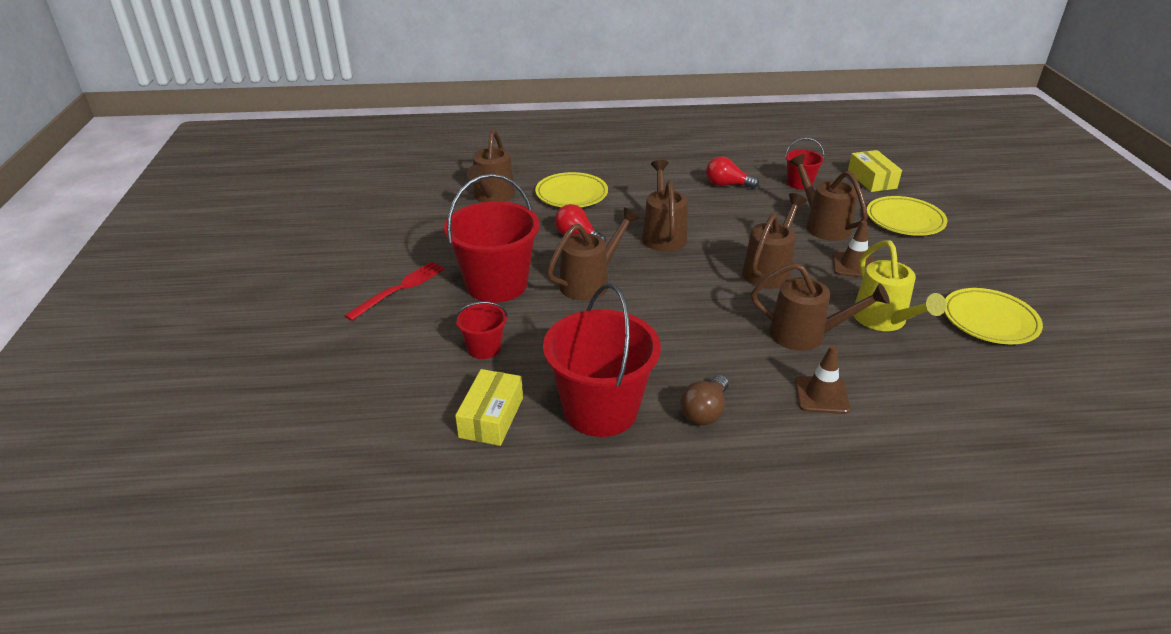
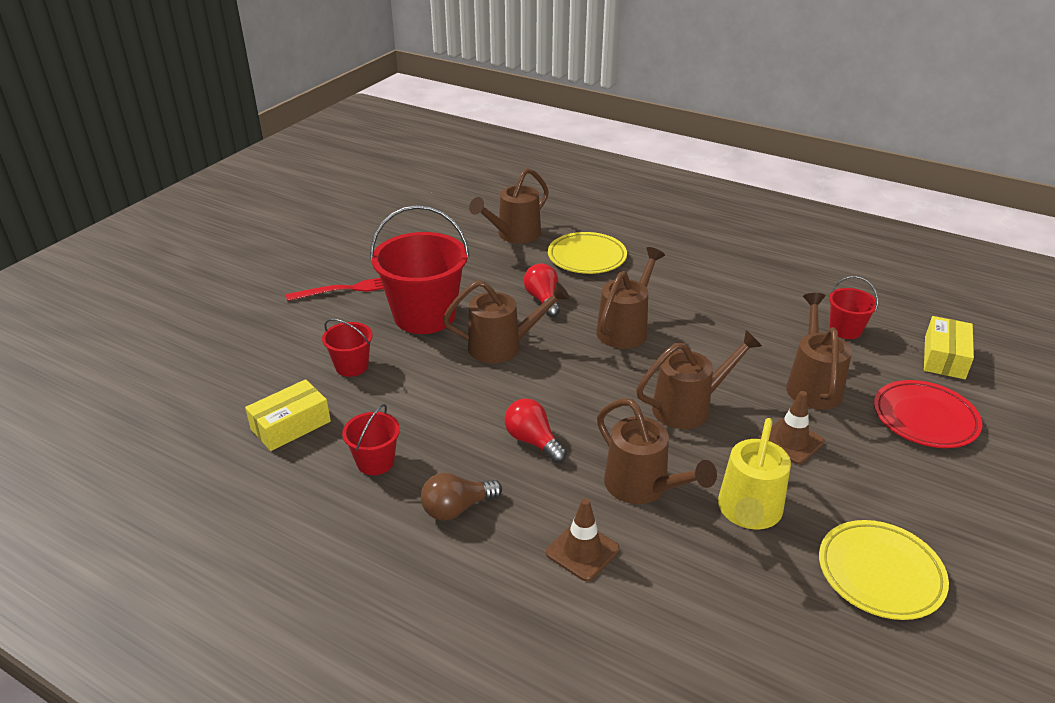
camera: 35 degrees right, 0 degrees up
red bucket [543,283,661,437] -> red bucket [342,404,400,475], size x0.49
red light bulb [706,156,759,189] -> red light bulb moved to [505,398,567,463]
yellow plate [867,196,947,236] -> red plate [874,380,982,448]

